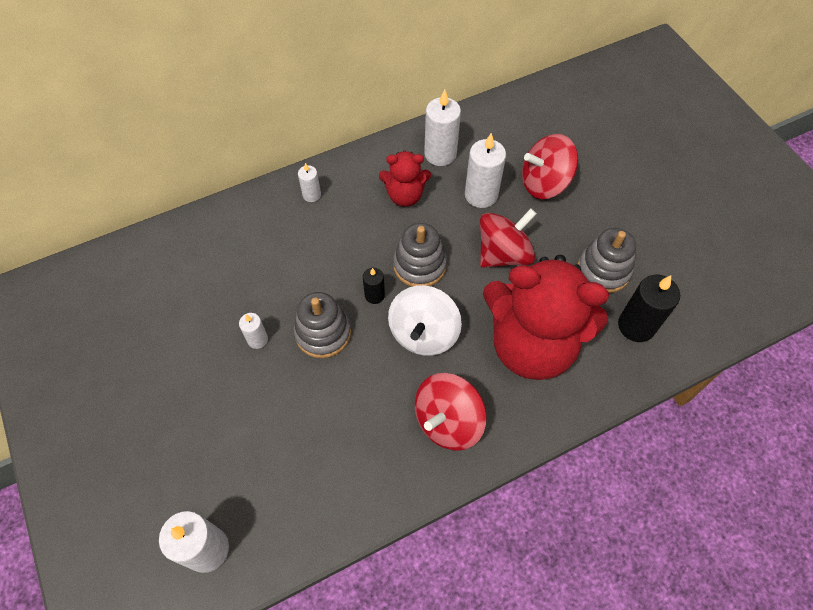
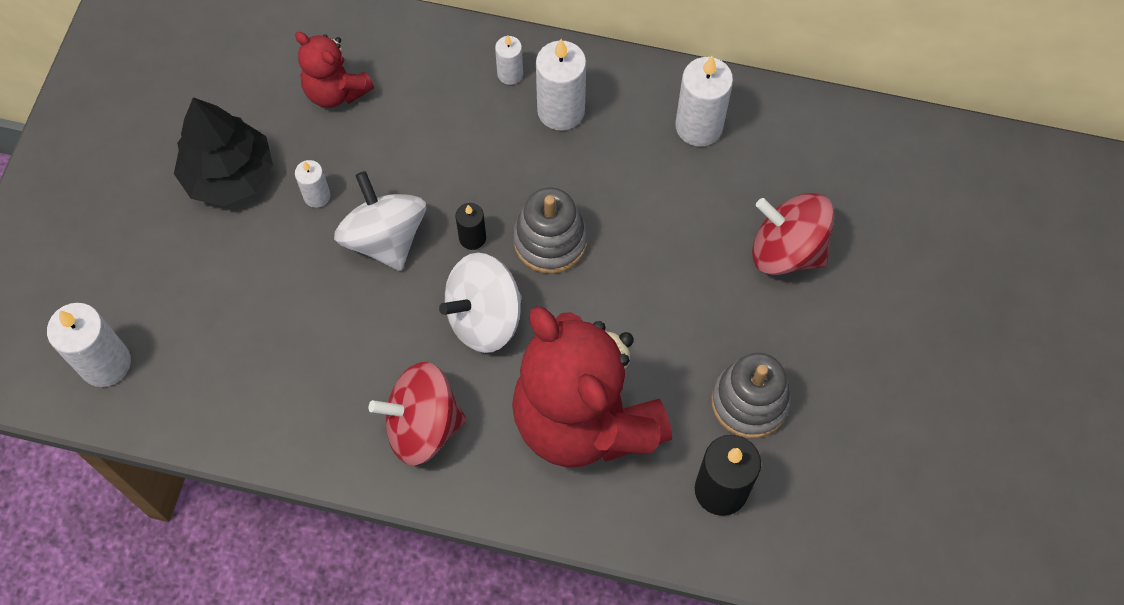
camera: 40 degrees right, 5 degrees up
grey stacking toy [293,292,351,358] -> white spinning top [334,171,426,271]
red teddy bear [379,151,431,207] -> red teddy bear moved to [295,32,374,108]
white candle [465,133,506,208] -> white candle moved to [536,39,586,131]
red spinning top [480,209,537,268] -> none
none -> black tree [174,97,273,206]

